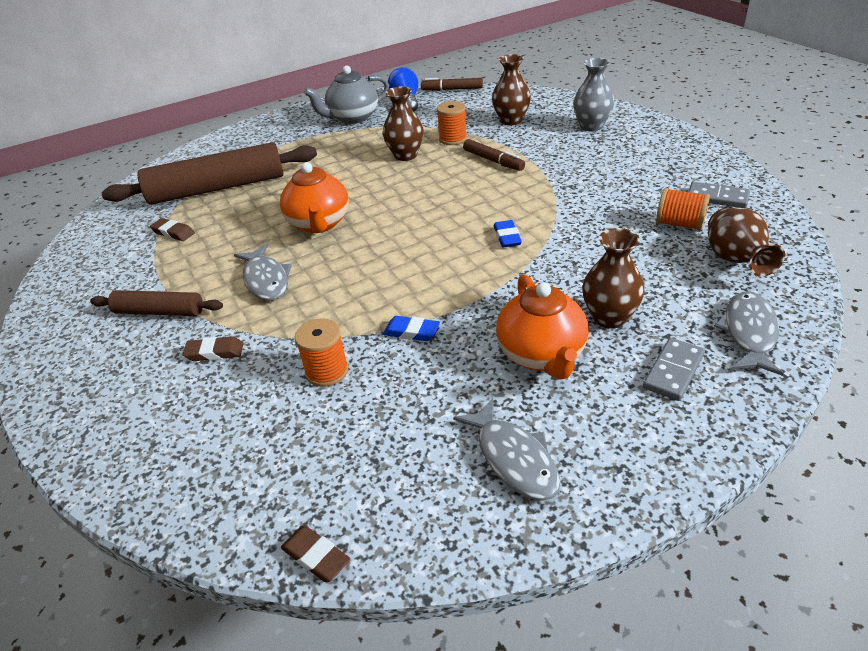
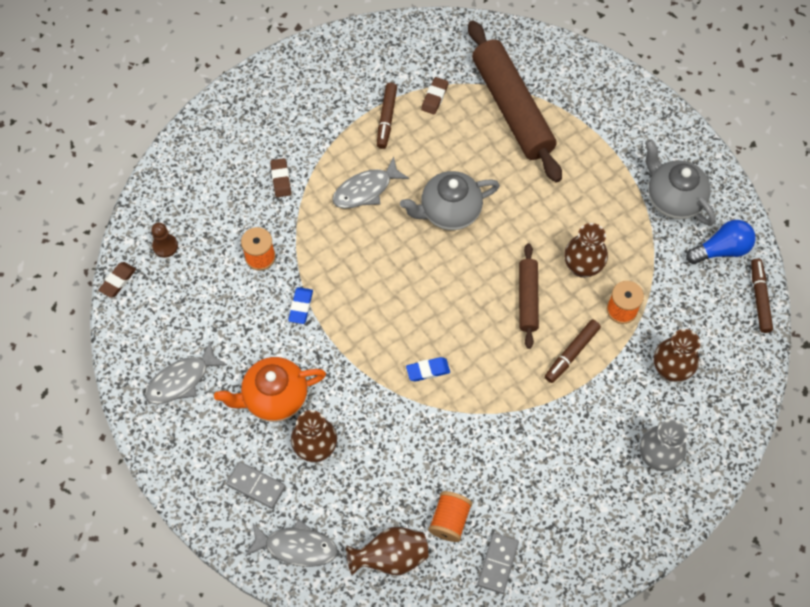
camera: 80 degrees right, 25 degrees up
brown rolling pin [90,290,223,316] -> brown rolling pin moved to [519,243,539,349]
orange teapot [280,162,349,233] -> grey teapot [400,171,500,230]
none -> brown pawn [151,223,178,258]
none -> brown marker [377,83,397,149]

